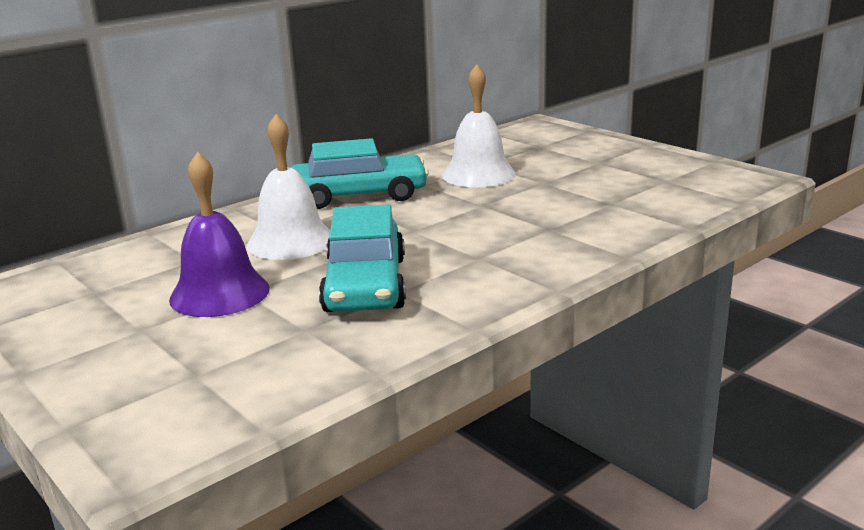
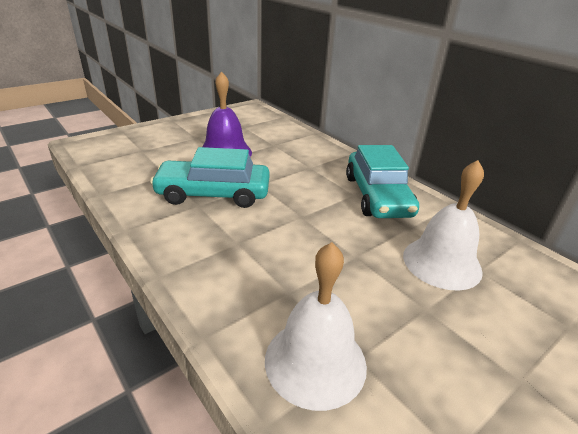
camera: 90 degrees right, 10 degrees up
white bell [247,114,330,260] -> white bell moved to [265,242,367,411]

